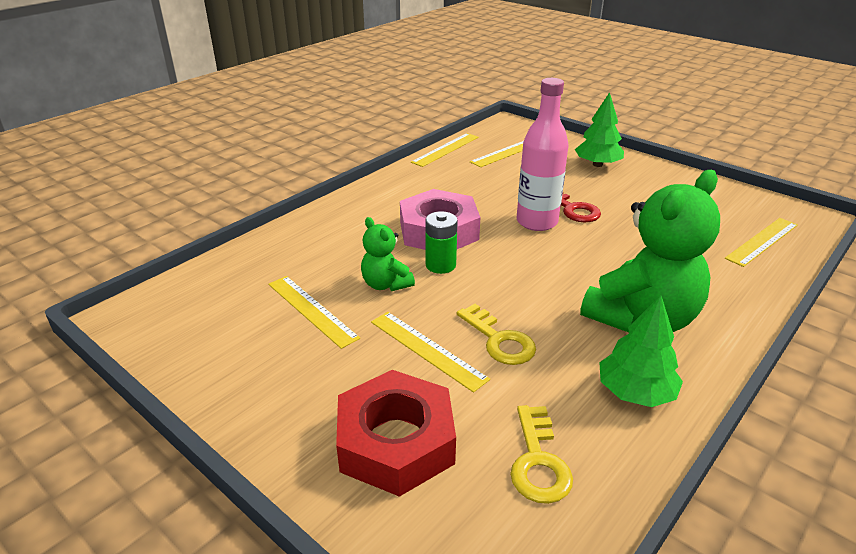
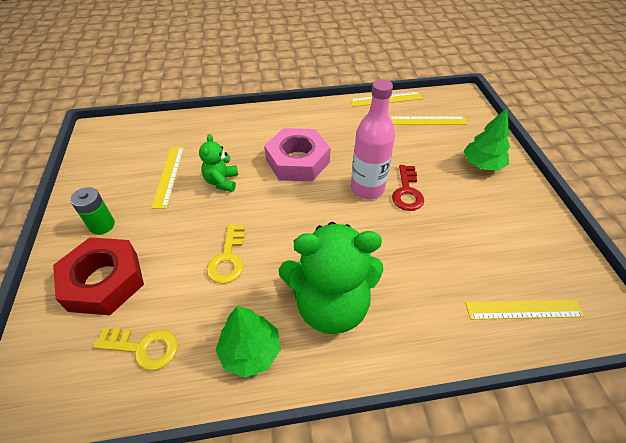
camera: 40 degrees right, 15 degrees up
yellow ruler [371,312,490,393] -> none
green battery [425,211,458,274] -> green battery moved to [70,187,115,235]
yellow key [510,405,573,504] -> yellow key turned 120 degrees counterclockwise [93,328,178,371]

